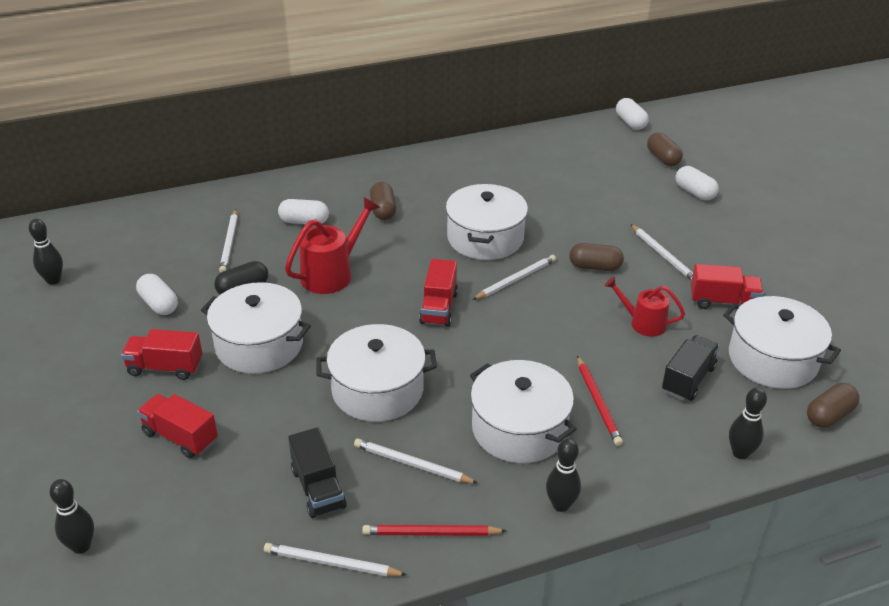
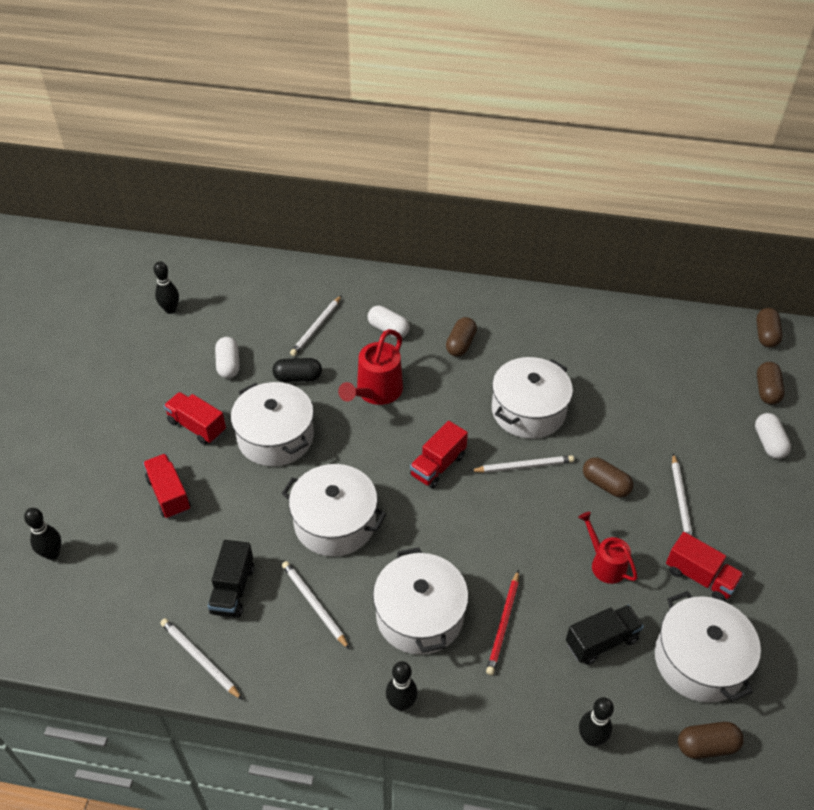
camera: 30 degrees right, 10 degrees up
red watering can [285,197,380,294] -> red watering can turned 135 degrees clockwise [338,329,403,405]
red pencil [362,525,507,536] -> none
white capsule [616,98,649,130] -> brown capsule [756,308,782,348]

